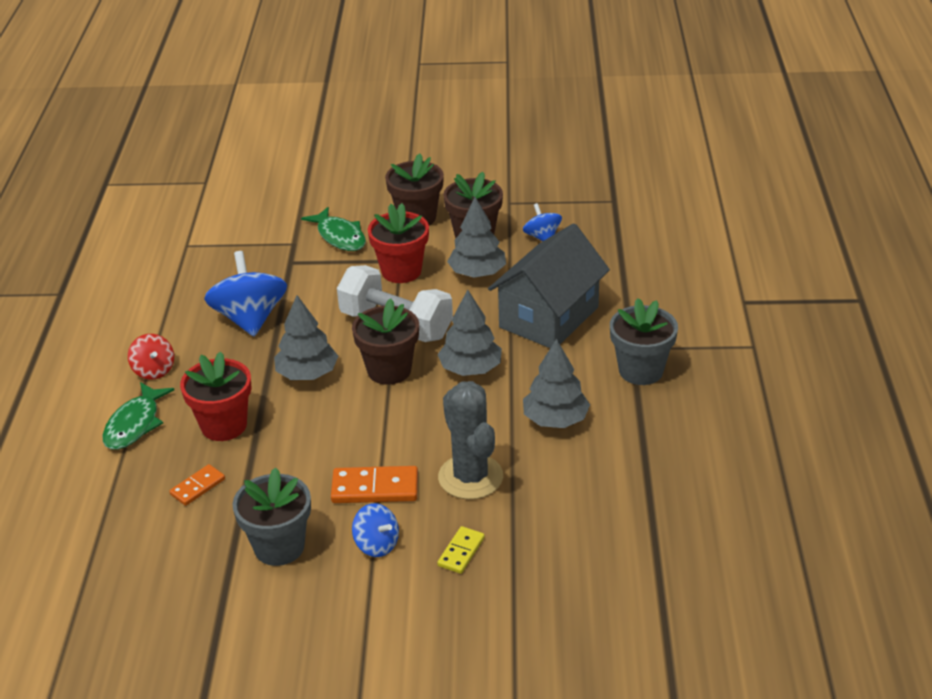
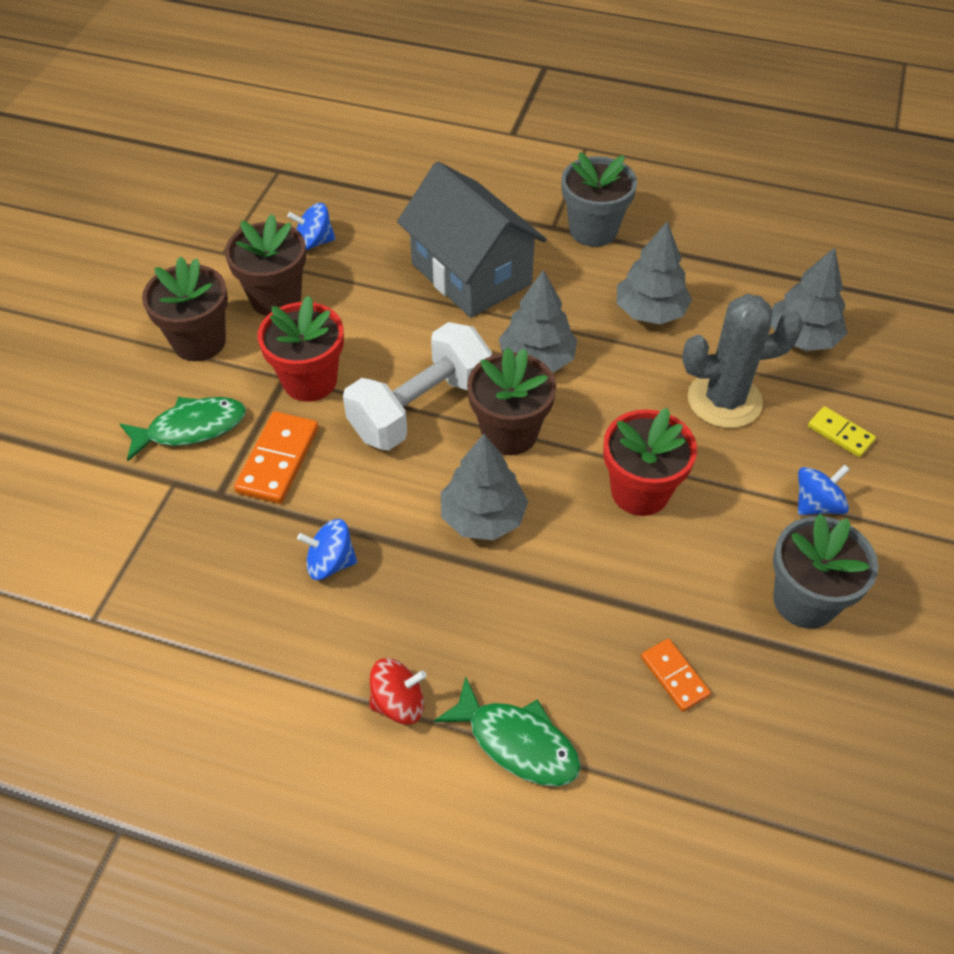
camera: 75 degrees left, 15 degrees up
red flower pot [180,351,252,441] -> red flower pot moved to [603,408,697,516]
blue spinning top [204,251,287,337] -> blue spinning top [297,519,357,580], size x0.54
orange domino [331,466,418,503] -> orange domino moved to [234,412,319,504]
grey tree [447,197,506,277] -> grey tree moved to [771,247,847,351]

